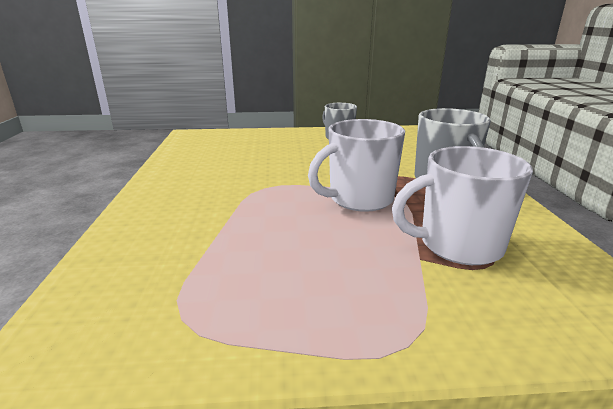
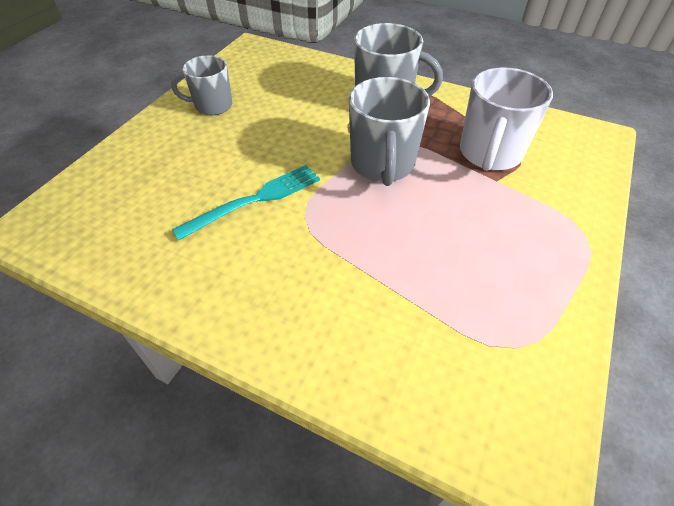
camera: 60 degrees left, 25 degrees up
white mug [308,119,405,212] -> grey mug [349,77,430,186]
none -> turquoise fork [172,165,320,240]

